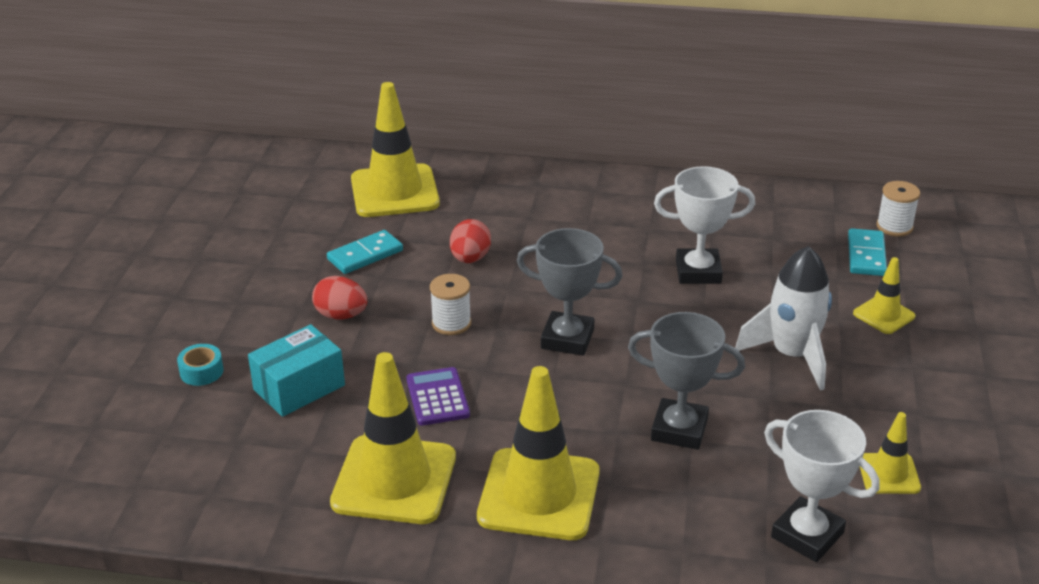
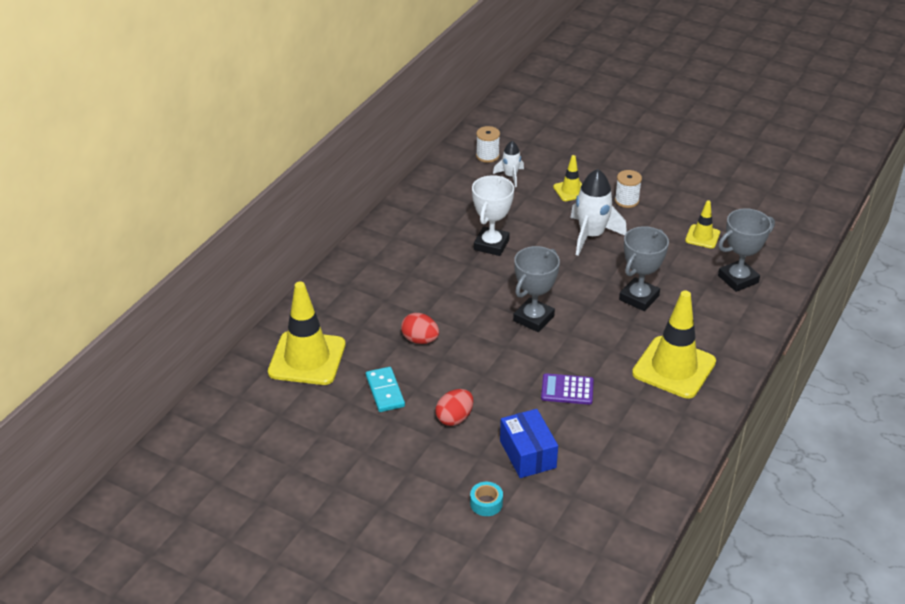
camera: 70 degrees left, 5 degrees up
turquoise box [248,324,345,417] -> blue box [500,409,558,478]
yellow traffic cone [330,352,456,524] -> none
white spool [430,274,471,335] -> white spool moved to [615,170,642,208]
white trophy [764,410,880,562] -> grey trophy [718,208,775,292]
turquoise domino [848,228,887,276] -> white rocket [493,141,524,187]

